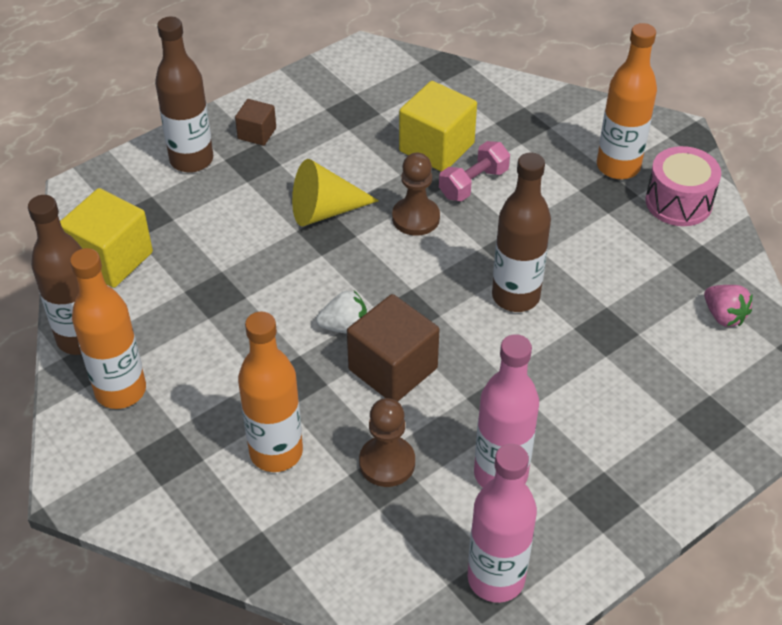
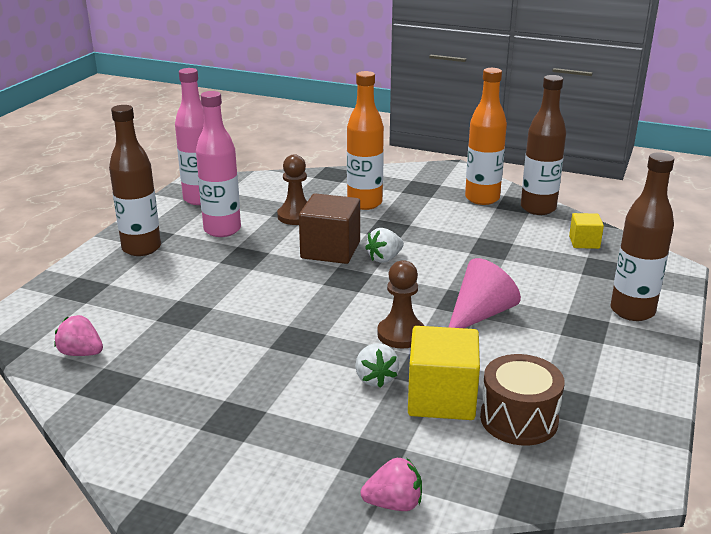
camera: 150 degrees right, 20 degrees down
yellow cube [60,188,153,288] -> yellow cube [569,213,604,249], size x0.54
brown cube [235,99,276,146] -> none
yellow cone [292,159,379,227] -> pink cone [448,258,521,328]
pink dumbbell [439,141,510,201] -> white strawberry [356,343,399,388]
brown bottle [492,153,551,312] -> brown bottle moved to [109,105,161,256]
orange bottle [597,23,657,179] -> none
pink drum [645,146,721,226] -> none
none -> pink strawberry [361,458,422,511]
none -> brown drum [480,354,565,445]

